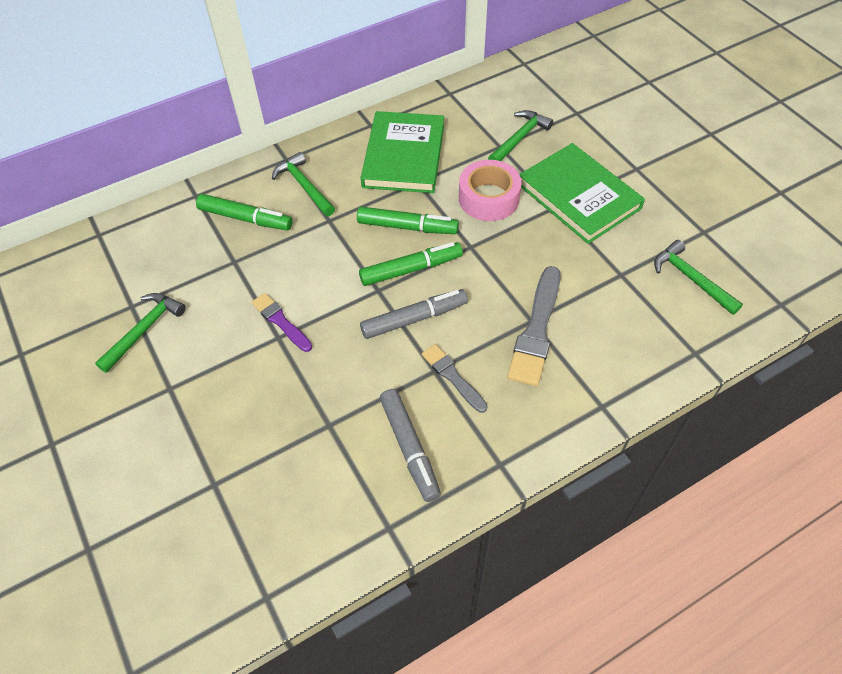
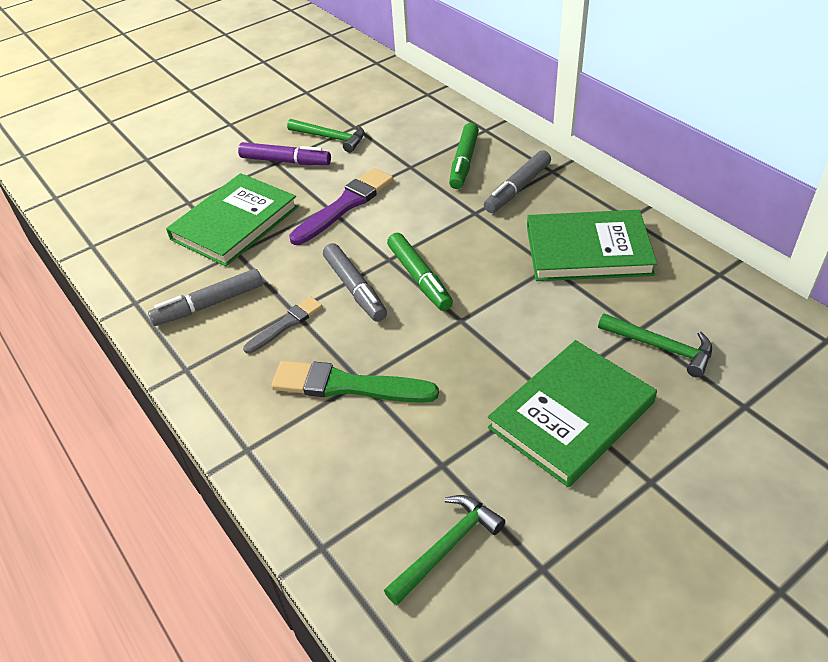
camera: 85 degrees right, 10 degrees down
purple brush [251,293,312,352] -> purple brush [289,168,393,245], size x1.68
green hammer [272,152,335,216] -> grey marker [484,150,551,213]
green marker [357,207,459,234] -> none
pink tape [459,160,522,221] -> none
grey brush [507,266,561,386] -> green brush [271,361,439,403]
none -> green book [166,173,298,266]
none -> purple marker [238,142,331,165]

